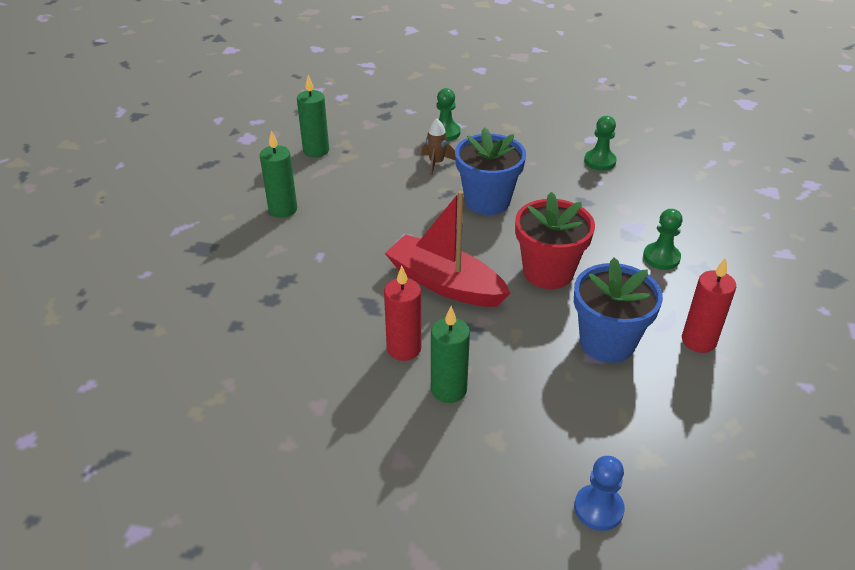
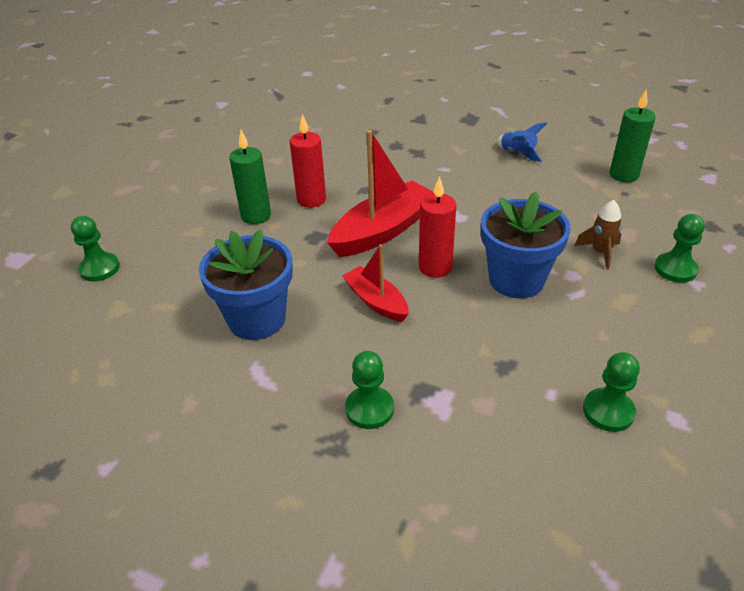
camera: 105 degrees right, 0 degrees up
green candle [260,130,297,218] -> blue rocket [496,122,547,162]
red flower pot [515,192,595,289] -> red boat [343,244,409,322]
blue pawn [574,456,625,531] -> green pawn [71,216,120,282]
red candle [682,258,736,353] -> red candle moved to [419,176,456,278]

